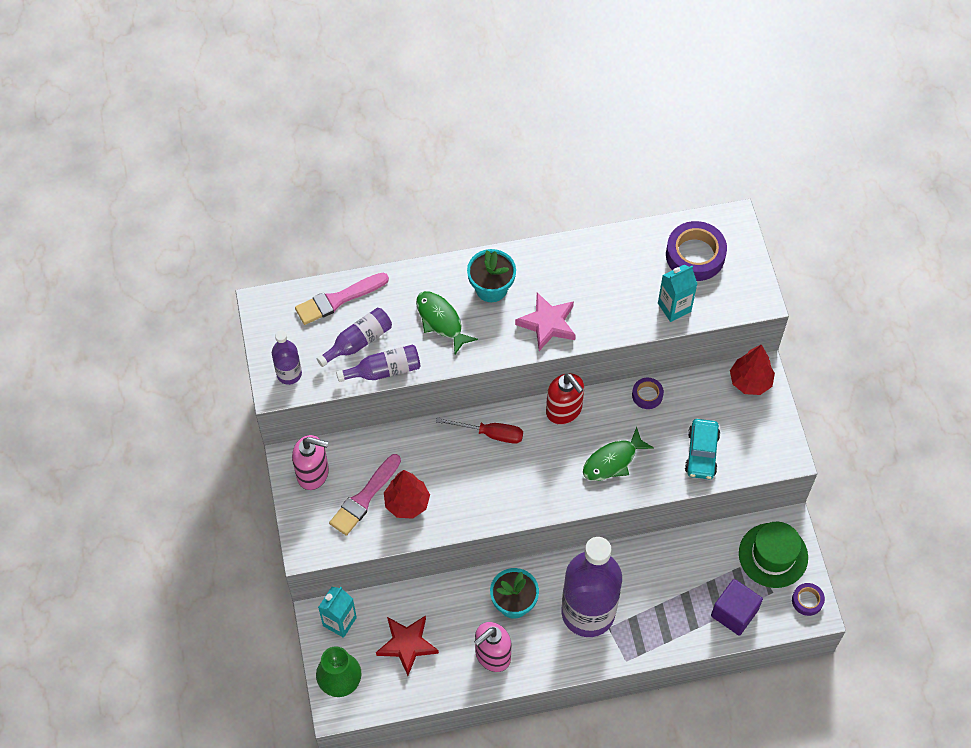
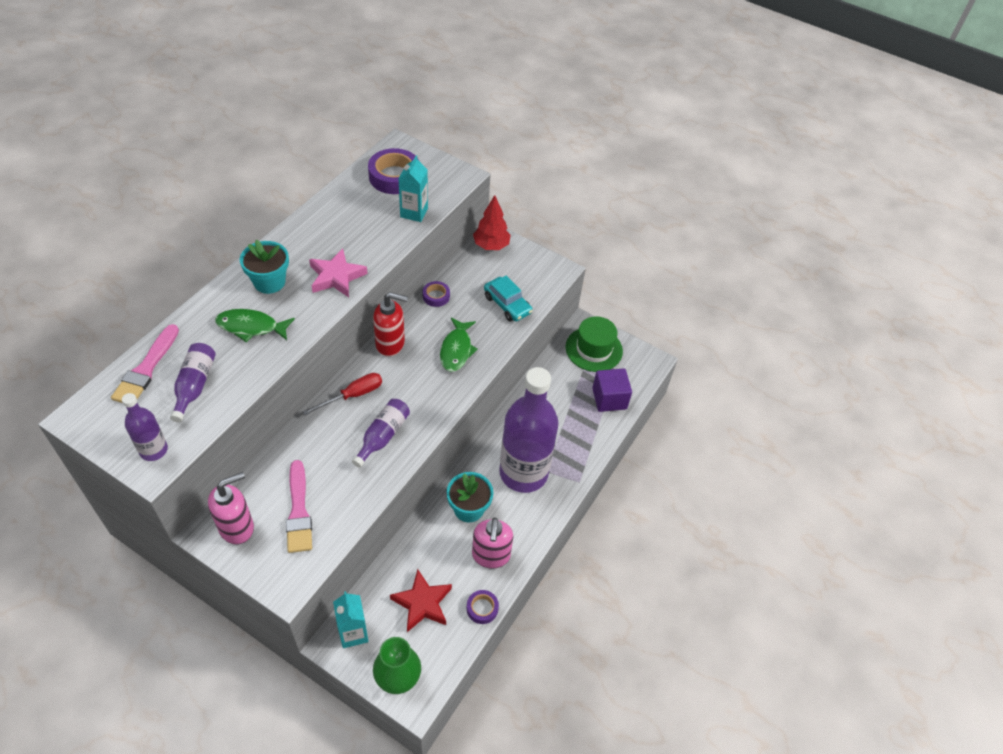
camera: 50 degrees left, 10 degrees down
purple bottle [336,345,421,382] -> purple bottle moved to [352,399,410,468]
red tree [384,470,430,519] -> none
purple tape [792,583,825,616] -> purple tape moved to [467,590,499,624]

